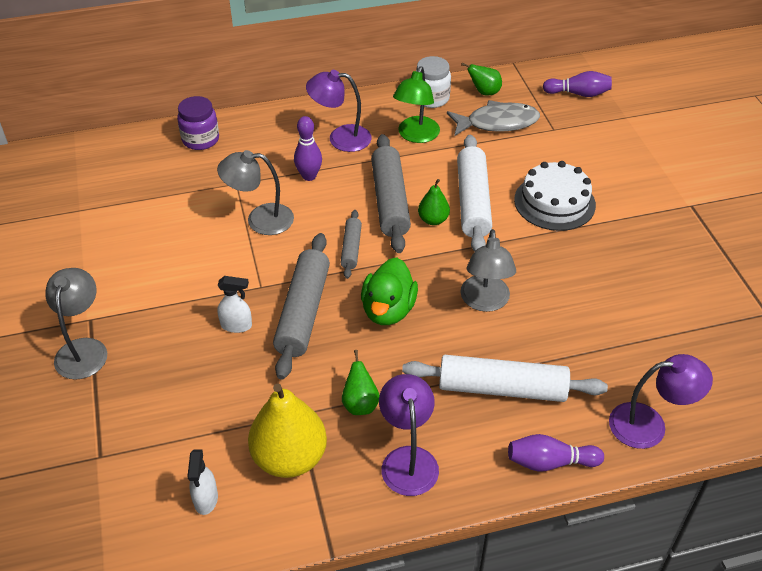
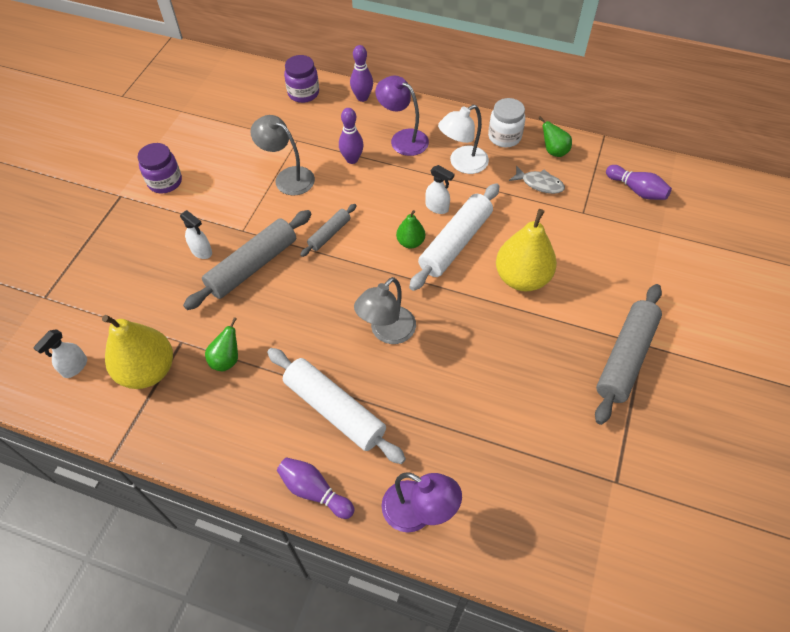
camera: 35 degrees right, 10 degrees up
grey lamp [45,268,107,380] -> none
green duck [361,257,418,325] -> none
grey rolling pin [371,134,411,253] -> grey rolling pin moved to [595,284,662,425]
purple lamp [379,374,439,496] -> none
green lamp [393,67,440,143] -> white lamp [438,105,489,174]
grey fish [447,100,540,136] -> grey fish [509,166,565,194], size x0.62
white cake [514,161,596,231] -> yellow pear [496,209,557,291]
none -> purple jar [138,143,182,193]
none -> purple bowling pin [350,45,373,102]
none -> white spray bottle [426,165,454,214]

